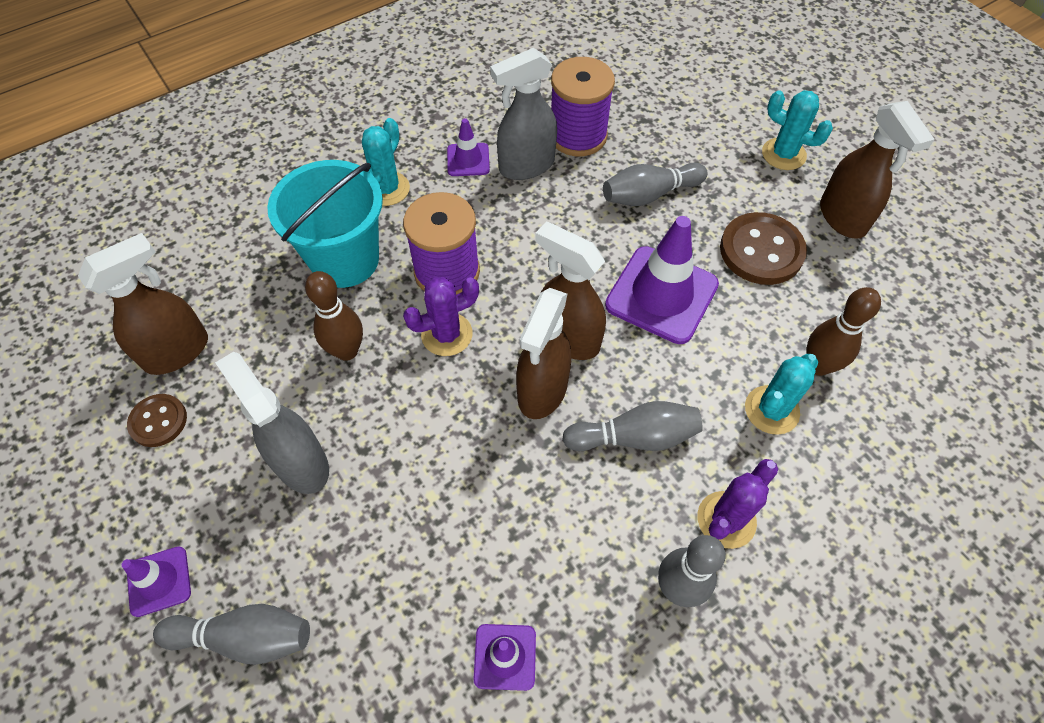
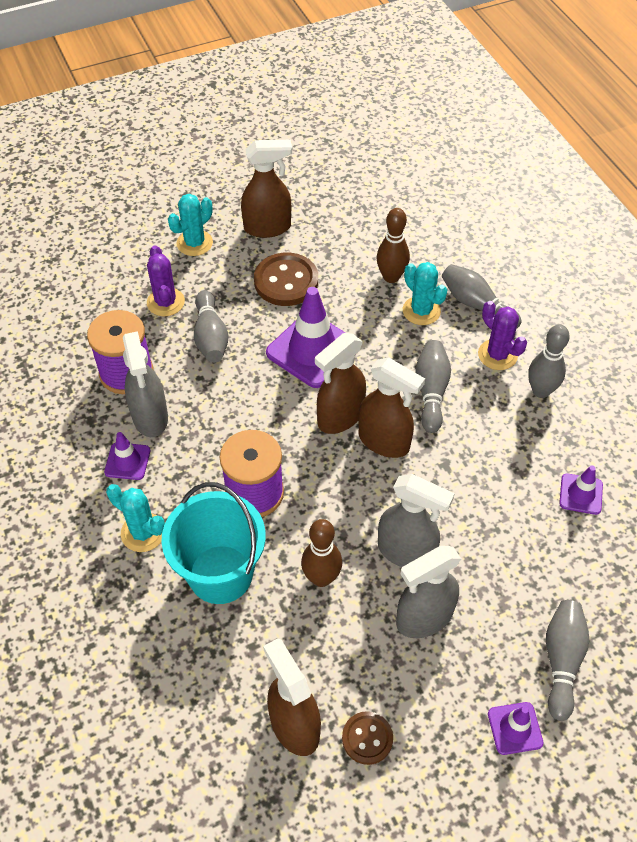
camera: 80 degrees left, 5 degrees down
purple cactus [403,277,479,356] -> purple cactus moved to [147,245,185,316]
none -> grey spray bottle [378,474,455,567]
none -> grey bowling pin [442,264,521,328]

